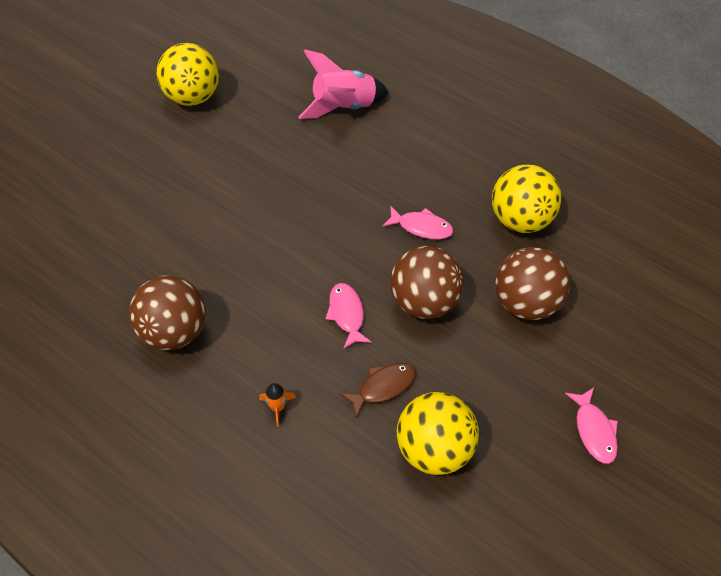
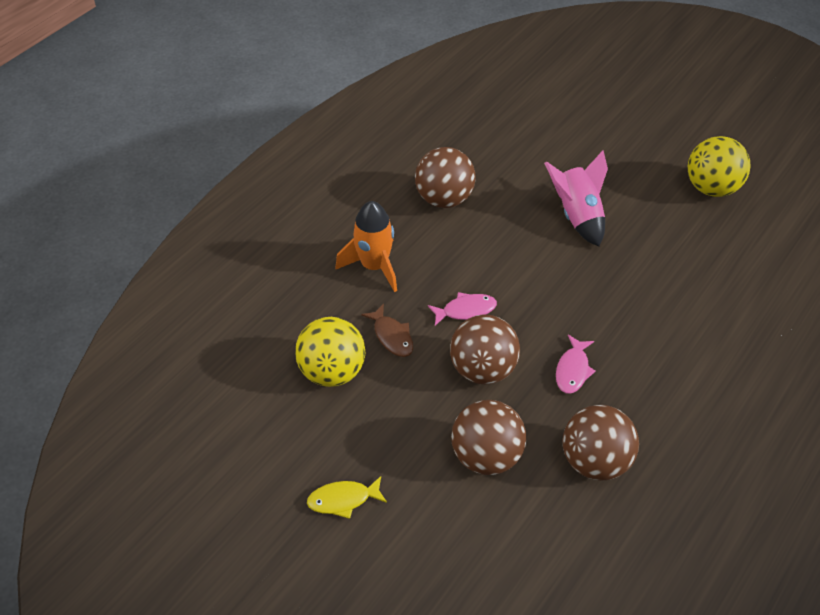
camera: 90 degrees right, 5 degrees down
orange rocket [259,383,296,427] -> orange rocket [336,201,397,292], size x2.27
pink rocket [298,50,389,119] -> pink rocket moved to [544,150,608,247]
yellow ball [492,164,561,233] -> brown ball [563,405,639,481]
pink fish [565,388,618,464] -> yellow fish [307,476,387,519]

